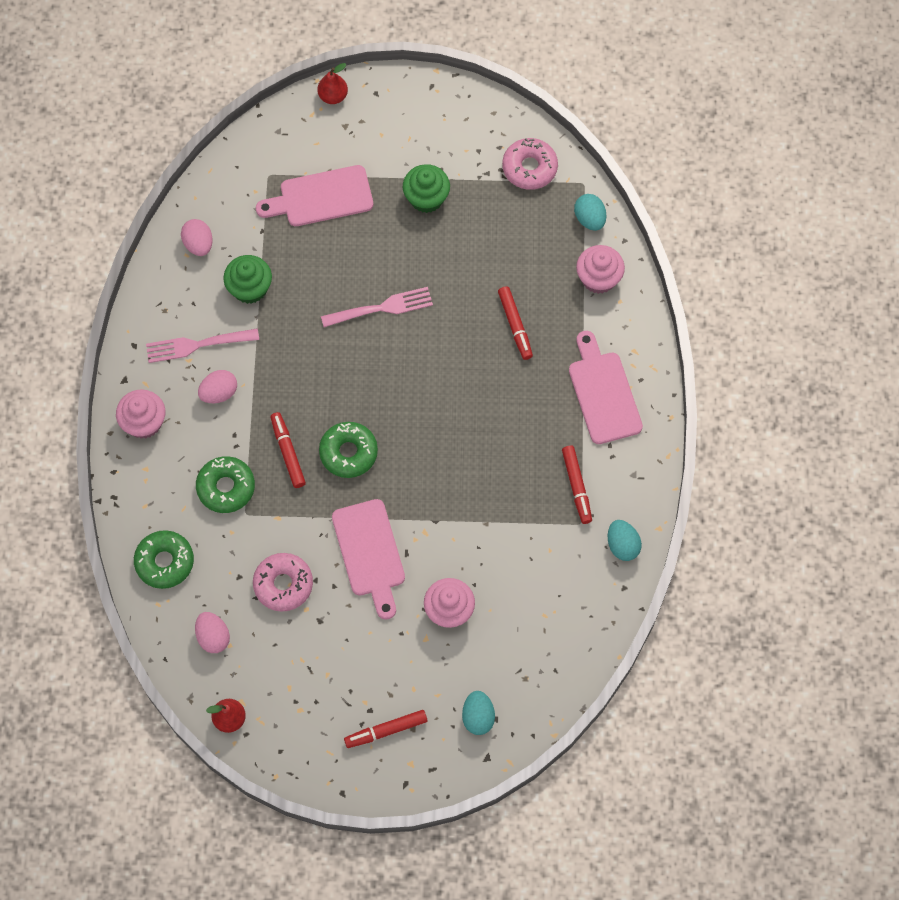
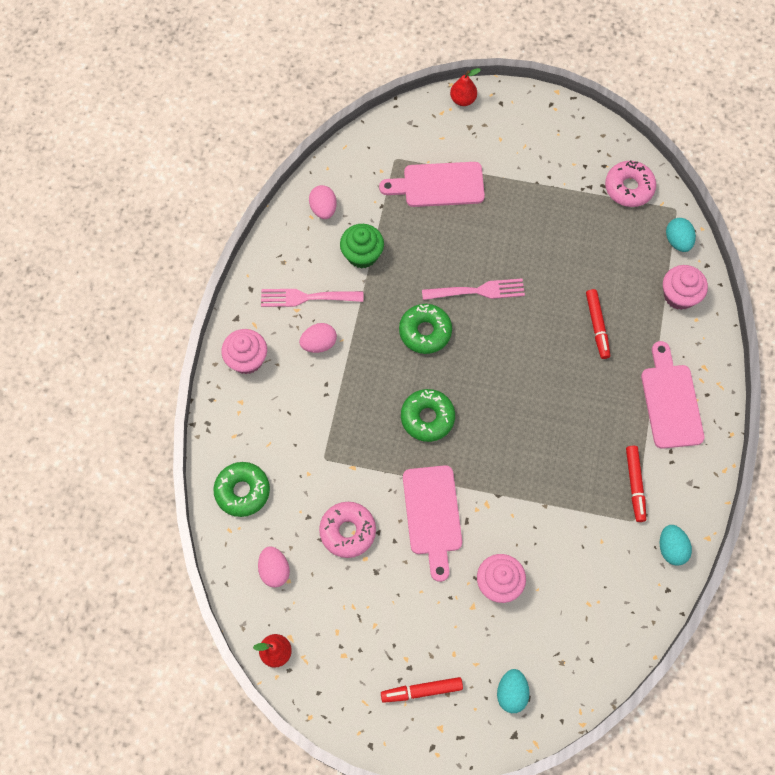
camera: 10 degrees right, 0 degrees up
green donut [196,456,255,513] -> green donut moved to [399,304,452,354]
red marker [271,412,306,488] -> none
green cupcake [403,164,450,213] -> none

